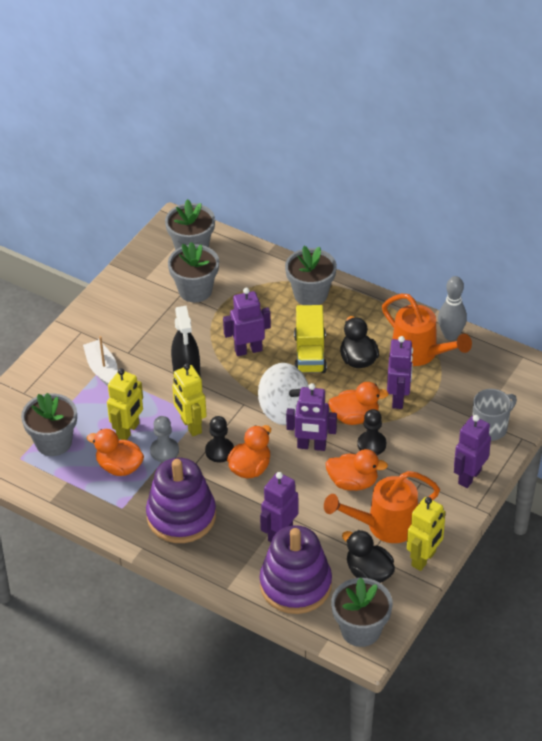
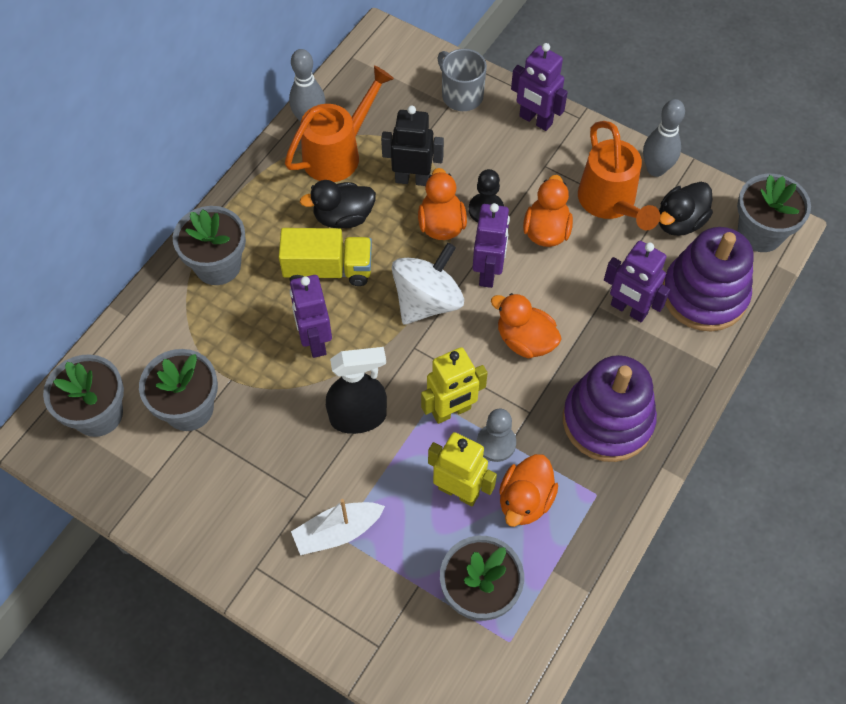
camera: 90 degrees left, 15 degrees up
black pawn [205,416,234,462] -> none
purple robot [387,336,413,409] -> black robot [381,106,444,186]
yellow robot [407,497,445,571] -> grey bowling pin [643,99,685,177]

